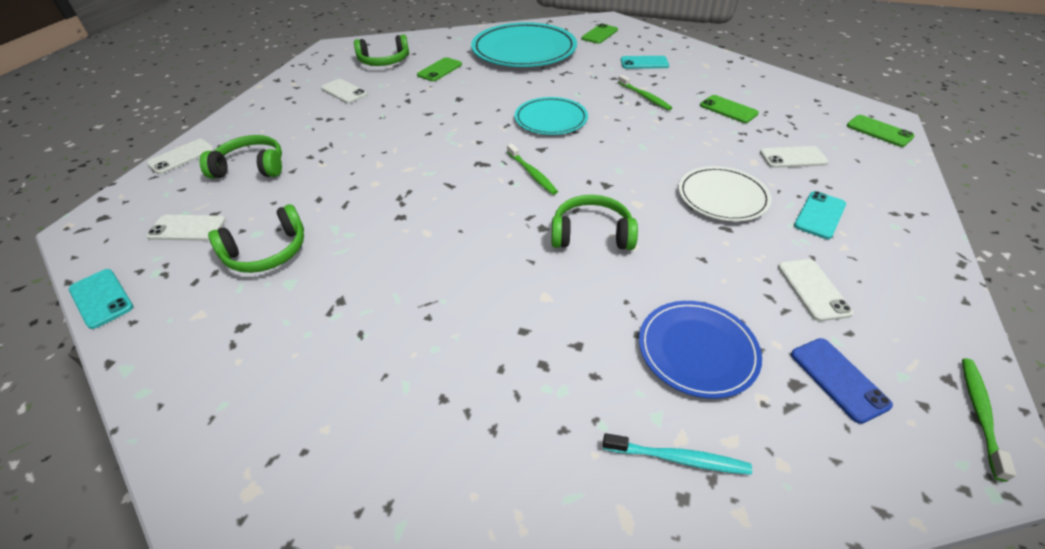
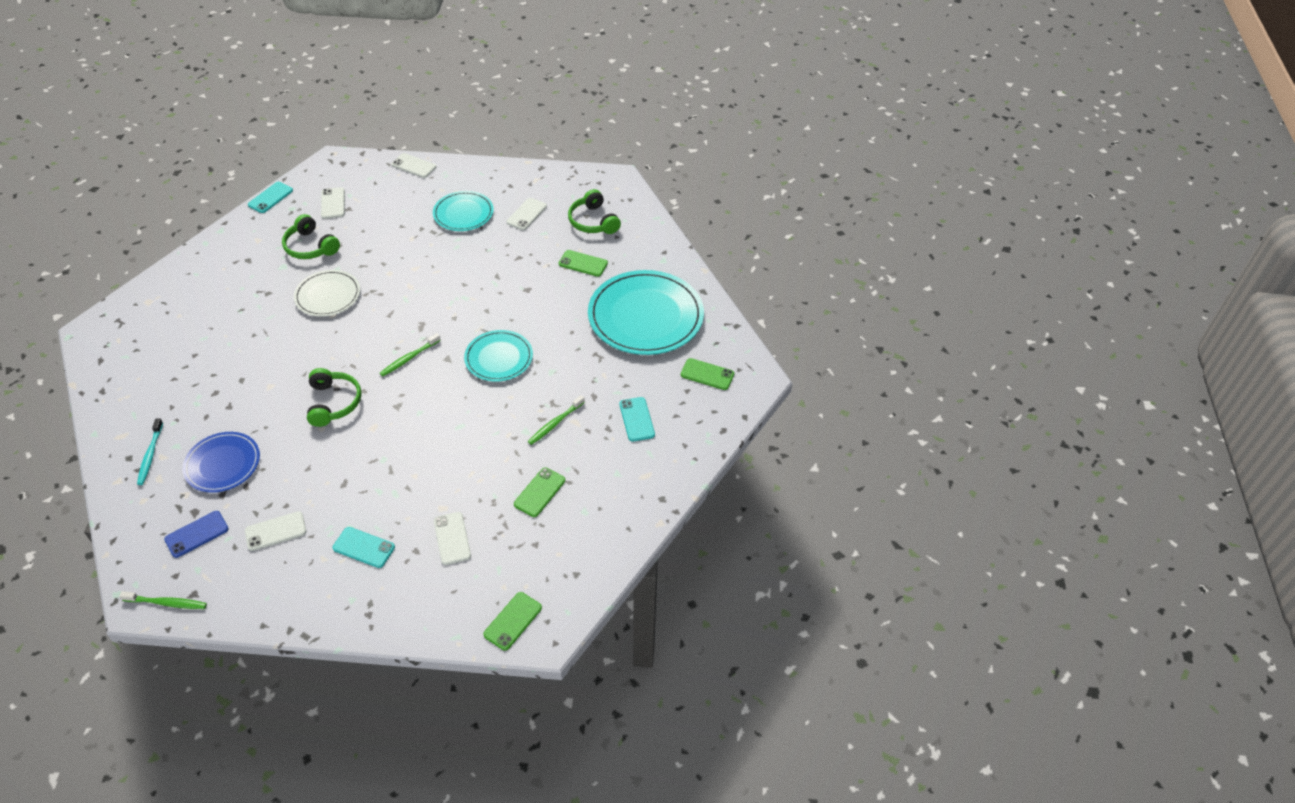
camera: 75 degrees right, 5 degrees up
green headphones [200,135,282,178] -> none
white plate [679,166,772,222] -> white plate moved to [294,270,360,317]
none -> turquoise plate [433,191,494,231]

